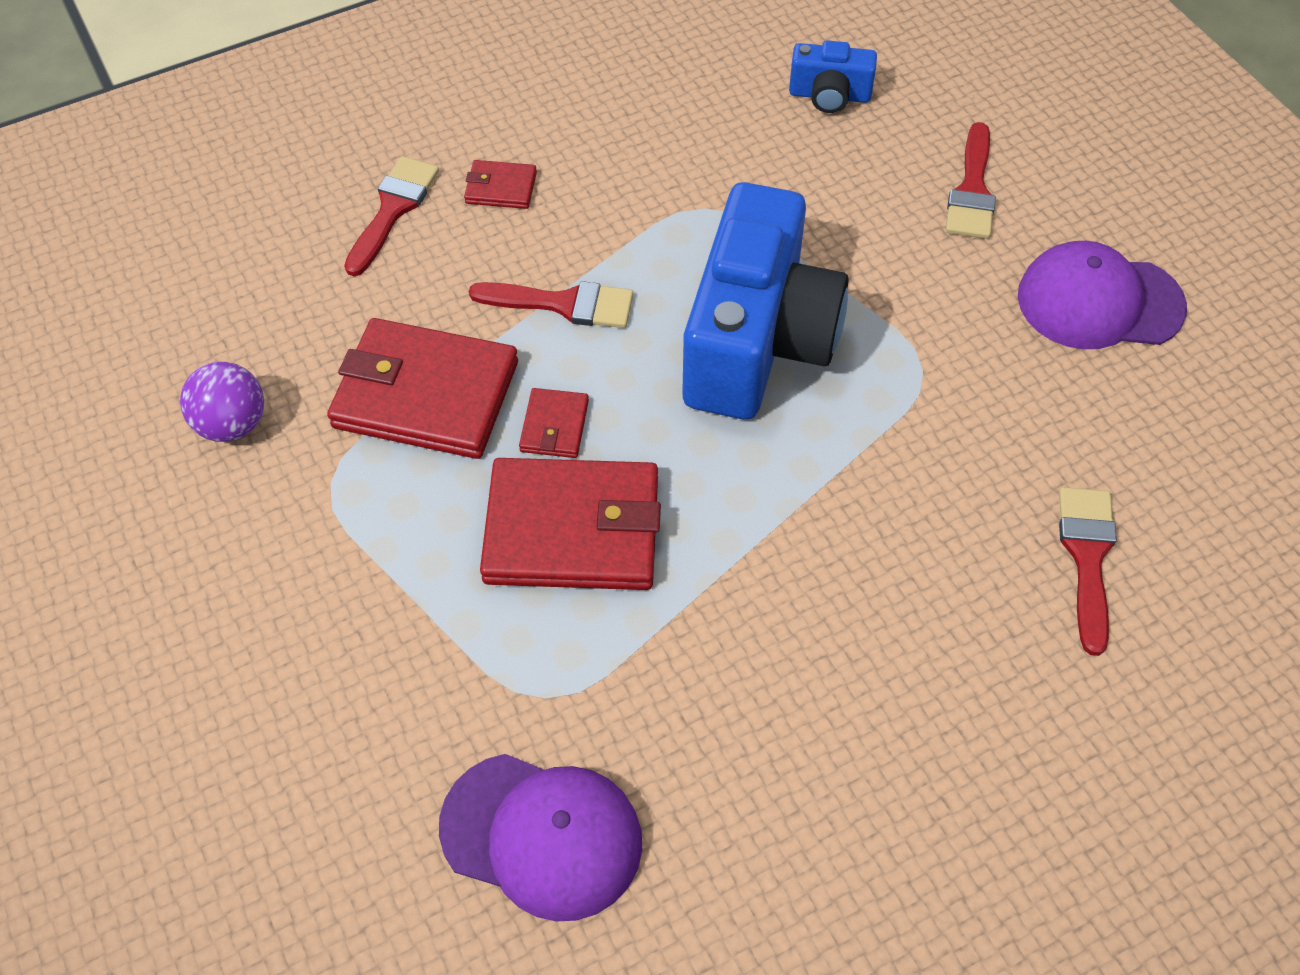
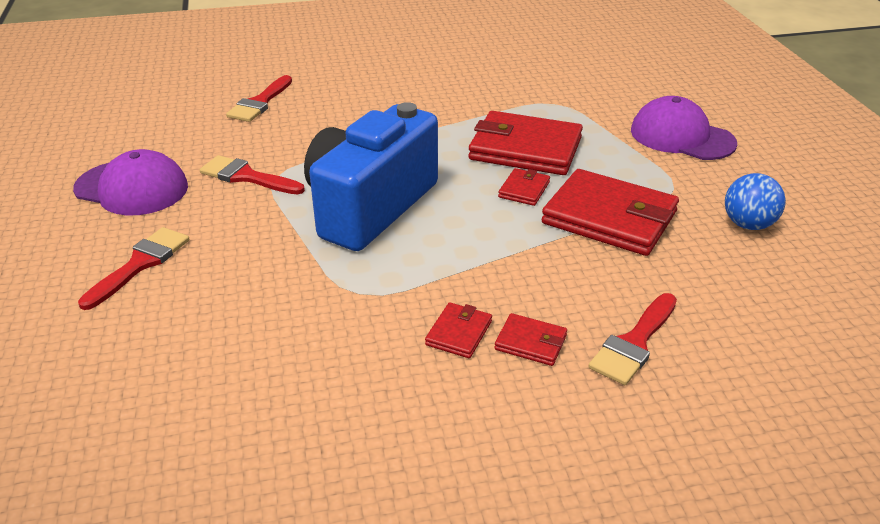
camera: 165 degrees left, 20 degrees down
purple ball [180,362,264,442] -> blue ball [725,173,786,230]
purple cap [439,754,642,922] -> purple cap moved to [631,96,737,160]
red brush [469,281,633,328] -> red brush moved to [200,155,305,195]
blue camera [789,40,877,113] -> none
none -> red wallet [425,302,492,358]

